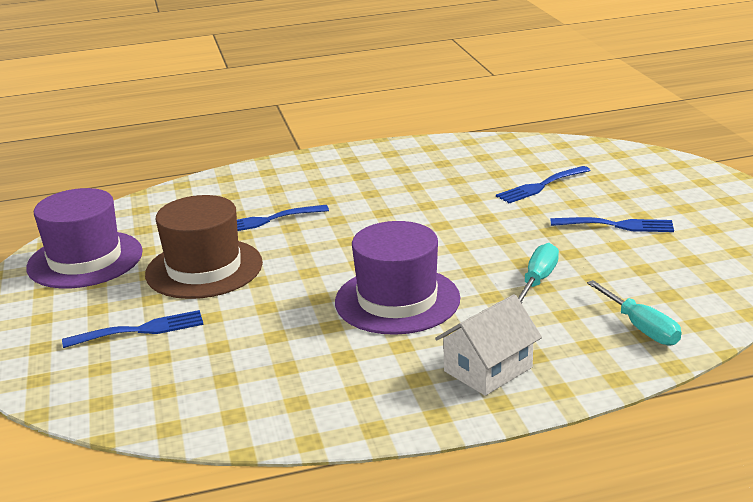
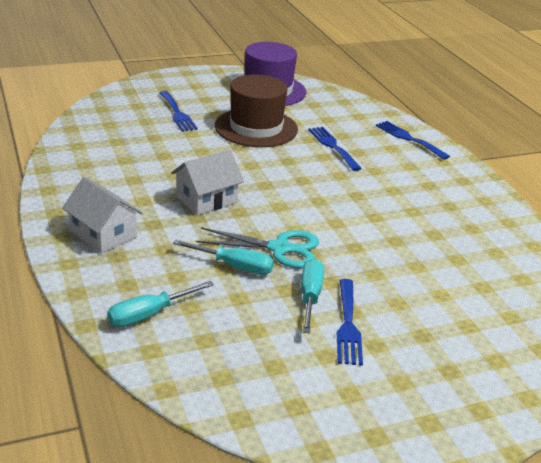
camera: 80 degrees right, 5 degrees up
purple hat [335,221,460,335] -> white house [171,150,244,215]
blue fork [496,166,591,203] -> blue fork moved to [376,121,450,160]
none -> turquoise scissors [196,227,319,268]
none -> turquoise screwdriver [301,259,324,333]

